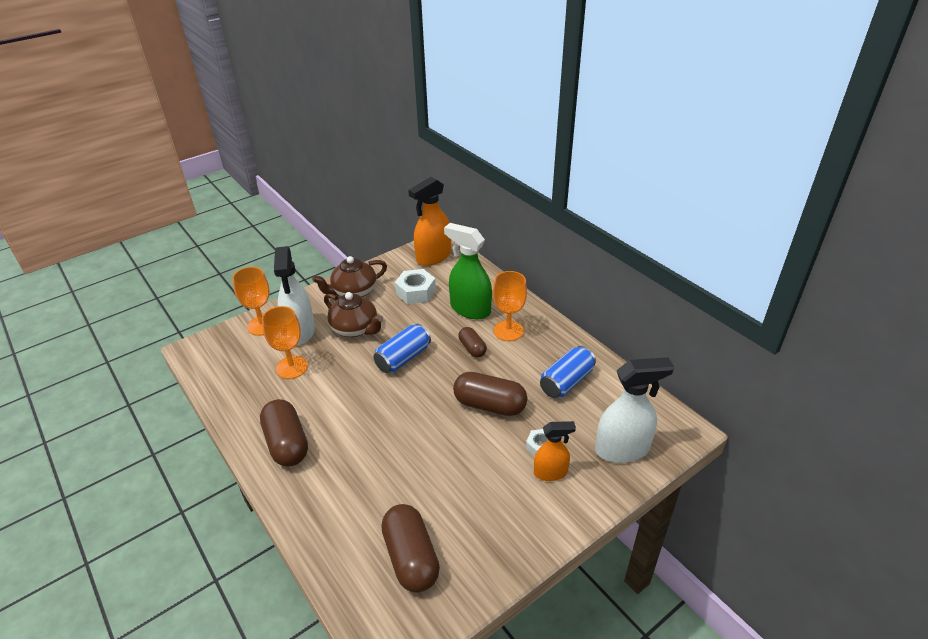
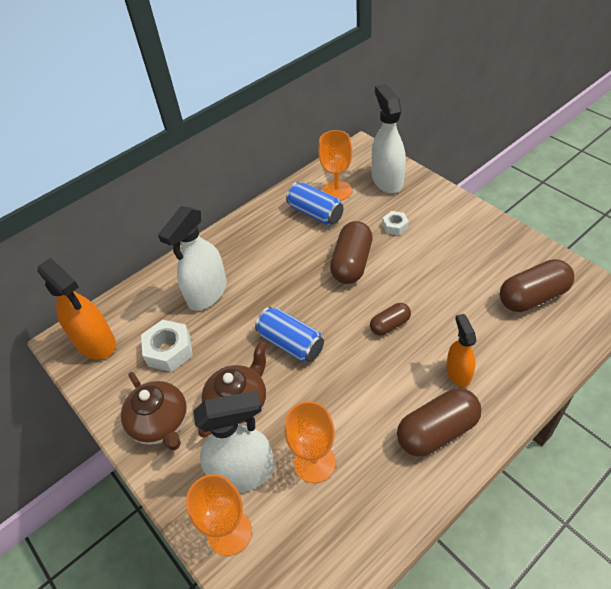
camera: 90 degrees left, 10 degrees up
green spray bottle [444,223,492,319] -> white spray bottle [158,206,227,310]
brown capsule [458,327,487,358] -> brown capsule moved to [370,303,411,336]
orange goblet [493,271,527,341] -> orange goblet moved to [318,130,352,201]
orange spray bottle [534,421,576,481] -> orange spray bottle moved to [446,314,476,387]

